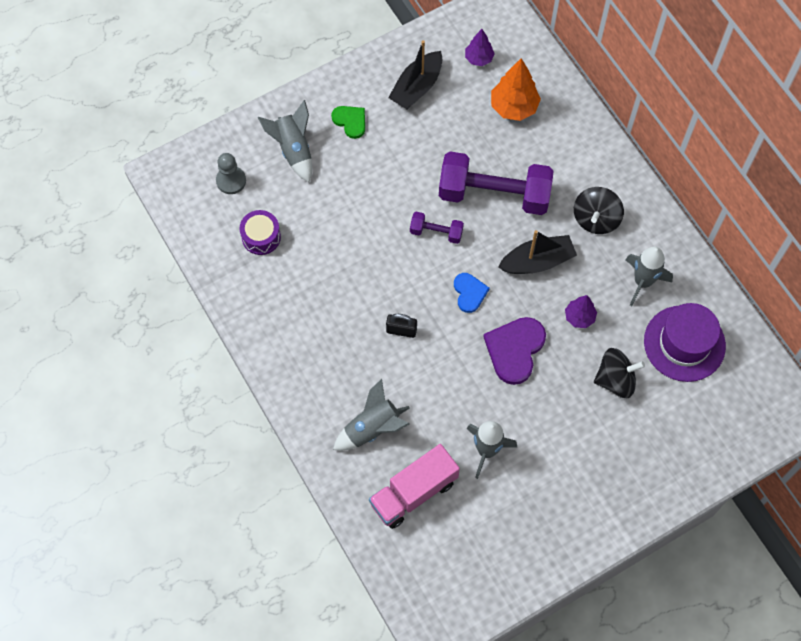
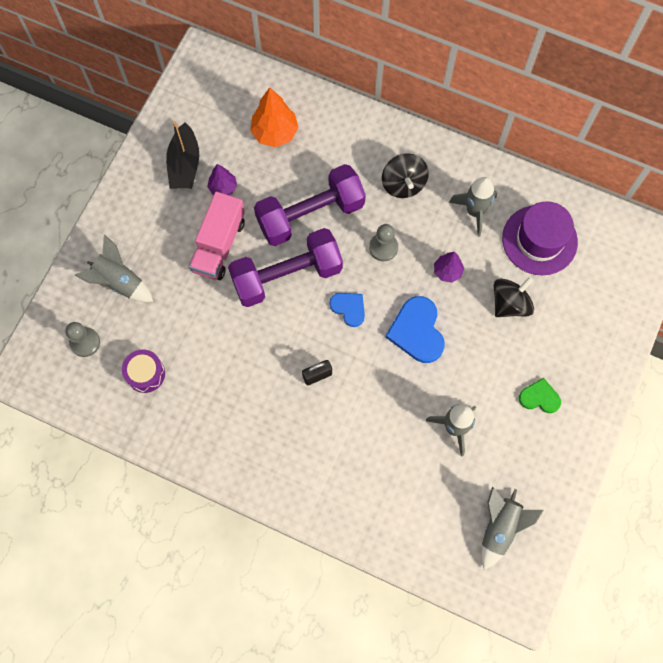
camera: 35 degrees left, 5 degrees up
green heart [331,106,365,139] -> green heart moved to [519,378,561,413]
grey rocket [333,379,410,451] -> grey rocket moved to [481,487,544,570]
pink truck [369,444,460,529] -> pink truck moved to [189,192,245,280]
purple dumbbell [410,212,464,244] -> purple dumbbell [228,228,343,307], size x2.15
purple tree [465,29,495,66] -> purple tree moved to [208,164,237,195]
purple heart [483,317,546,385] -> blue heart [385,296,445,363]
black boat [498,230,577,274] -> grey pawn [369,224,398,261]

